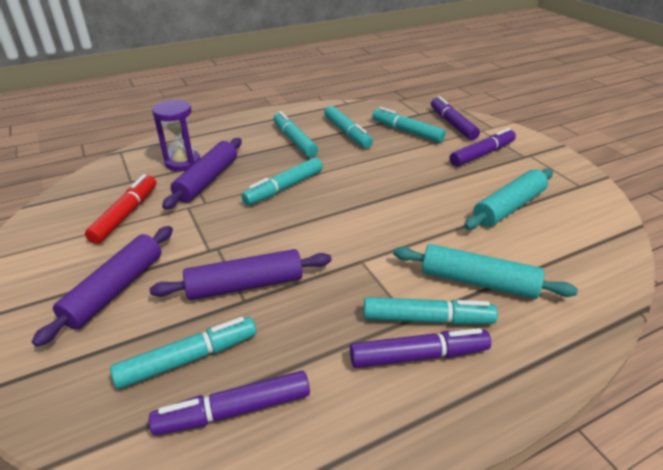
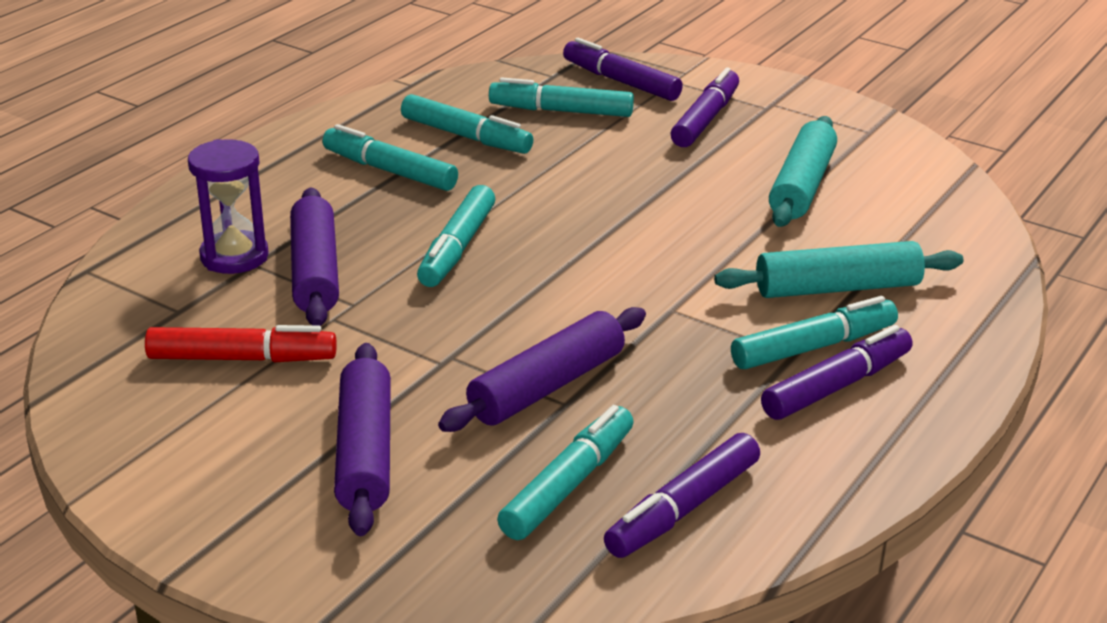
camera: 30 degrees left, 5 degrees down
red marker [85,174,156,244] -> red marker turned 105 degrees clockwise [145,325,337,362]

